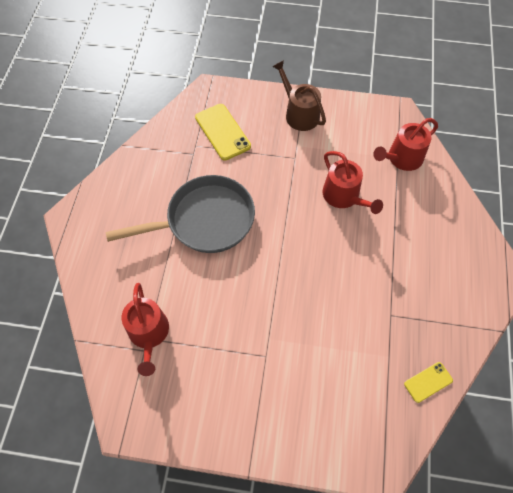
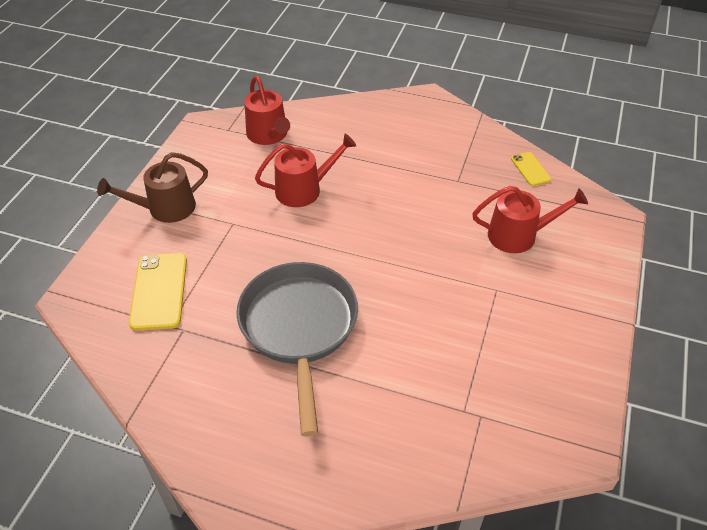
camera: 80 degrees left, 15 degrees down
red watering can [122,283,169,376] -> red watering can moved to [472,186,588,253]
yellow phone [195,104,251,161] -> yellow phone turned 75 degrees counterclockwise [129,253,187,331]

